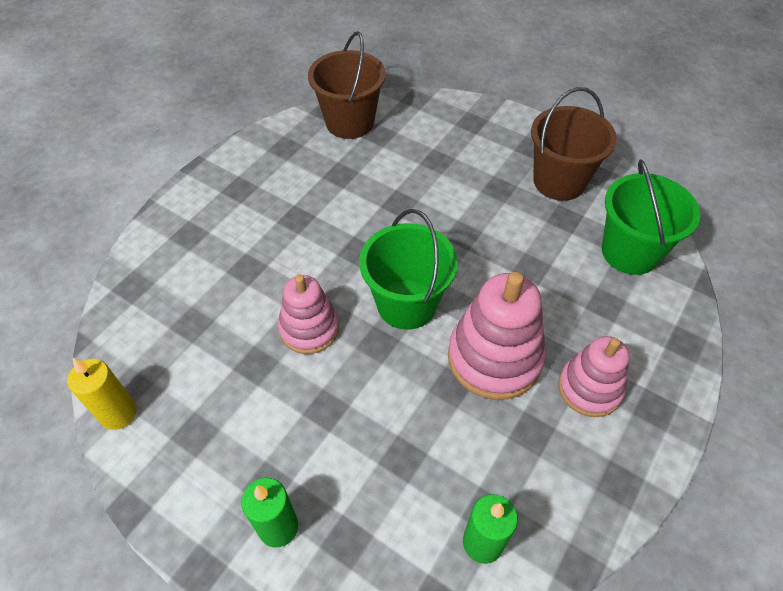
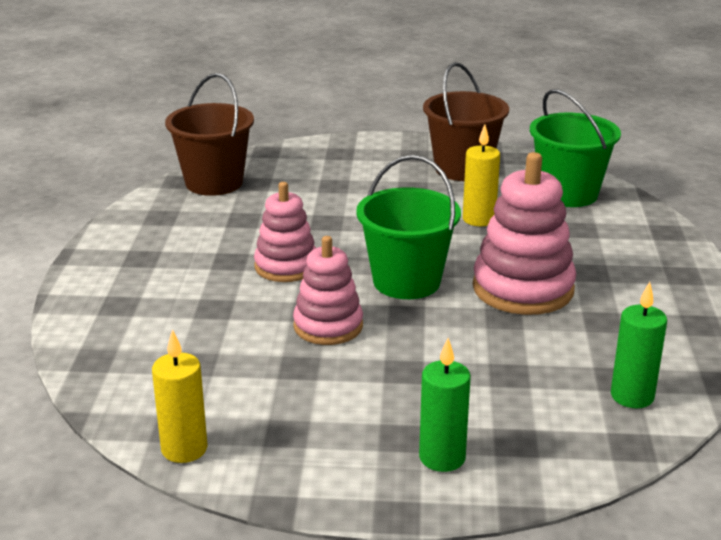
camera: 30 degrees left, 25 degrees down
pink stacking toy [558,336,629,417] -> pink stacking toy moved to [254,182,316,282]
none -> yellow candle [463,124,500,226]

